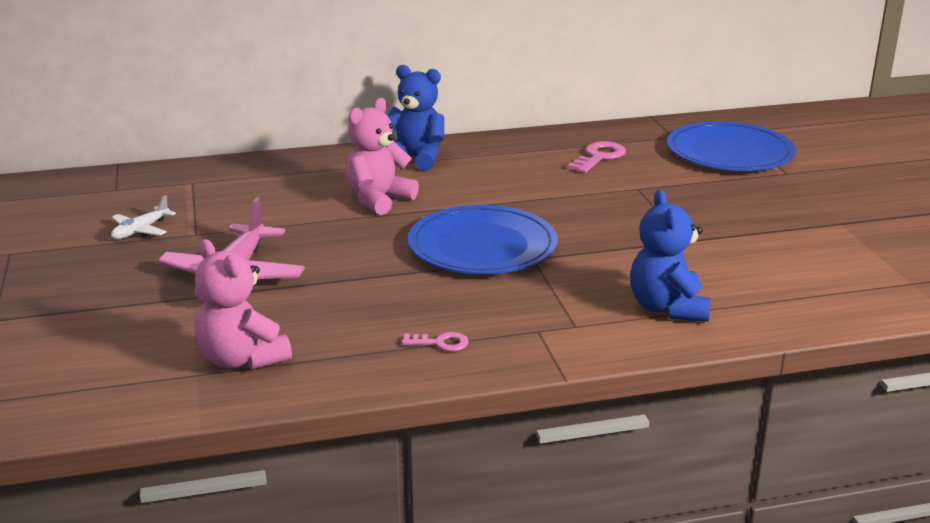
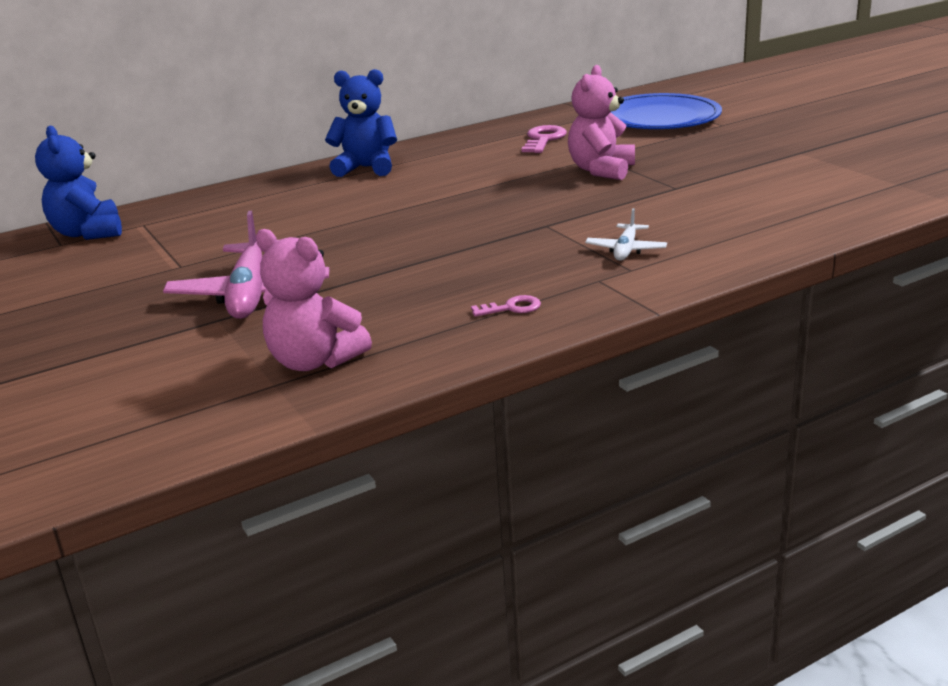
camera: 15 degrees left, 0 degrees up
white plane [111,195,176,239] -> white plane moved to [585,208,667,261]
pink teddy bear [346,98,419,215] -> pink teddy bear moved to [568,65,635,180]
blue plate [408,205,558,274] -> none
blue teddy bear [630,190,710,322] -> blue teddy bear moved to [35,126,122,240]

